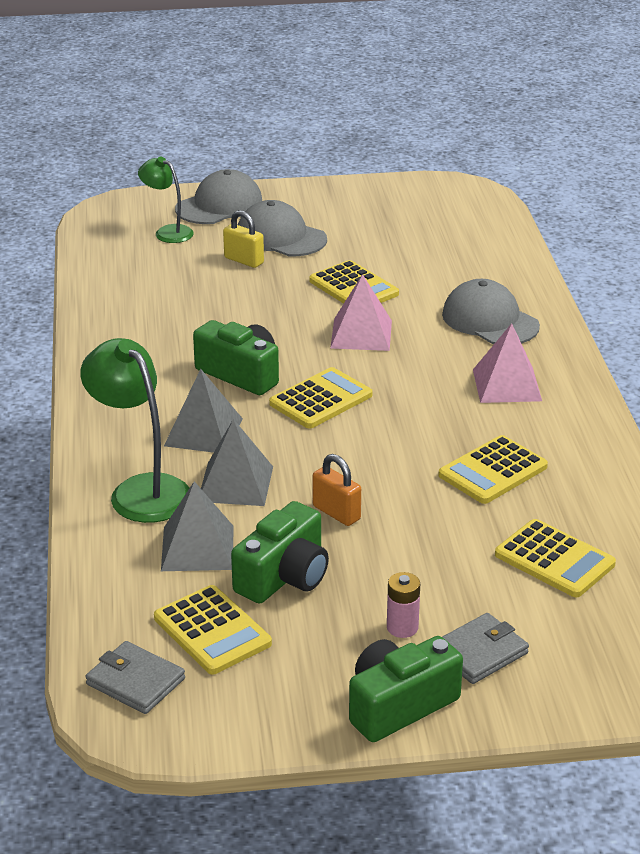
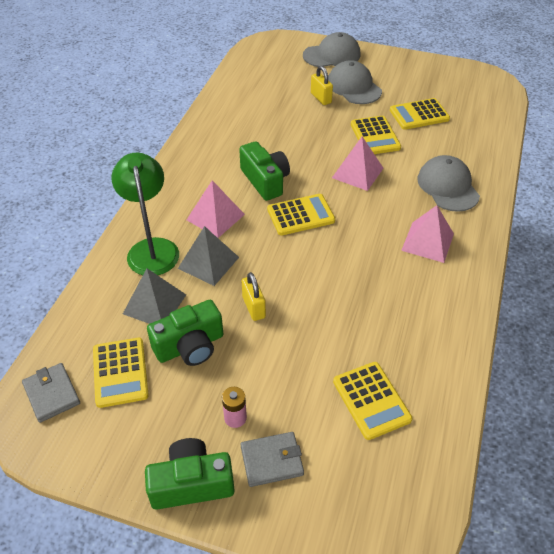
camera: 25 degrees right, 15 degrees up
green lamp [138,157,194,243] -> none
grey pyramid [164,369,243,453] -> pink pyramid [187,180,245,238]
orange padlock [313,454,361,526] -> yellow padlock [242,272,266,321]
yellow calculator [438,435,548,504] -> yellow calculator moved to [390,98,450,130]

